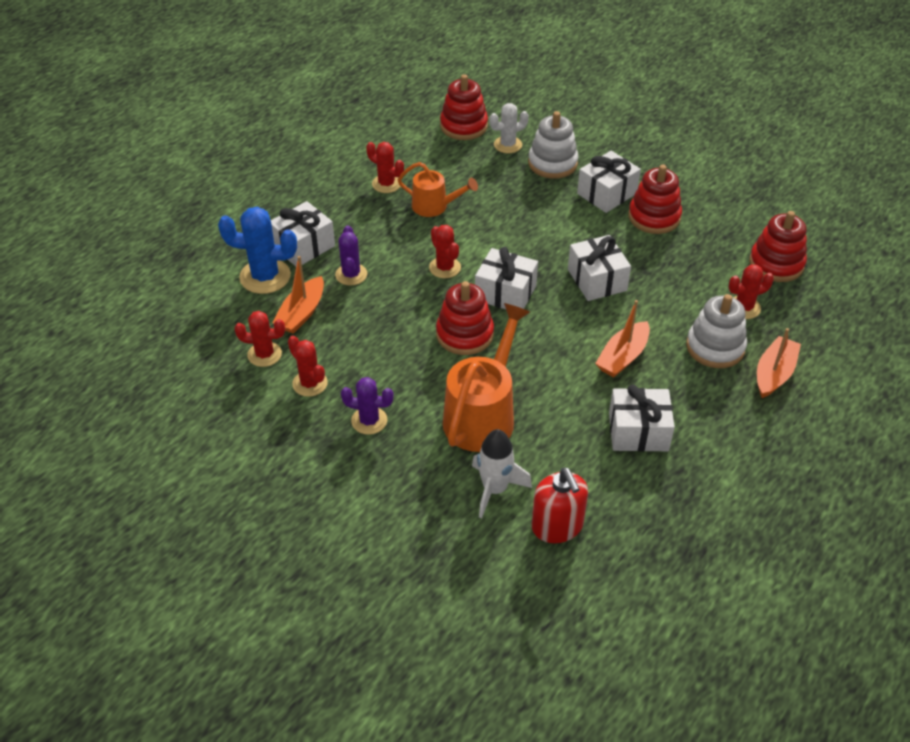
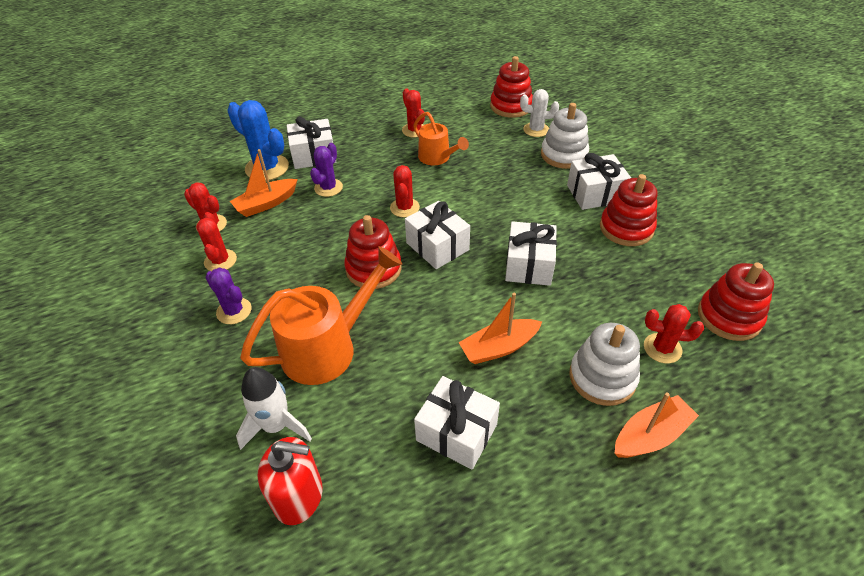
camera: 30 degrees right, 0 degrees up
red soap dispenser [532,467,588,543] -> red soap dispenser turned 90 degrees counterclockwise [258,437,323,525]

